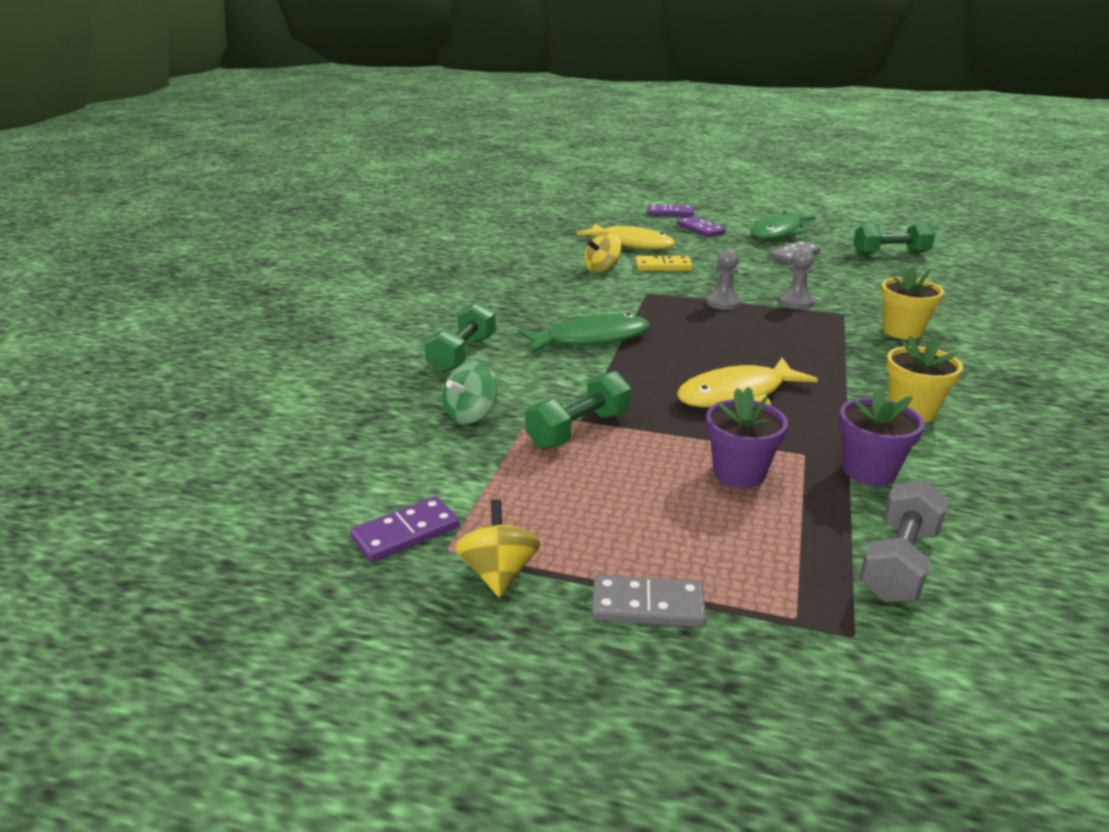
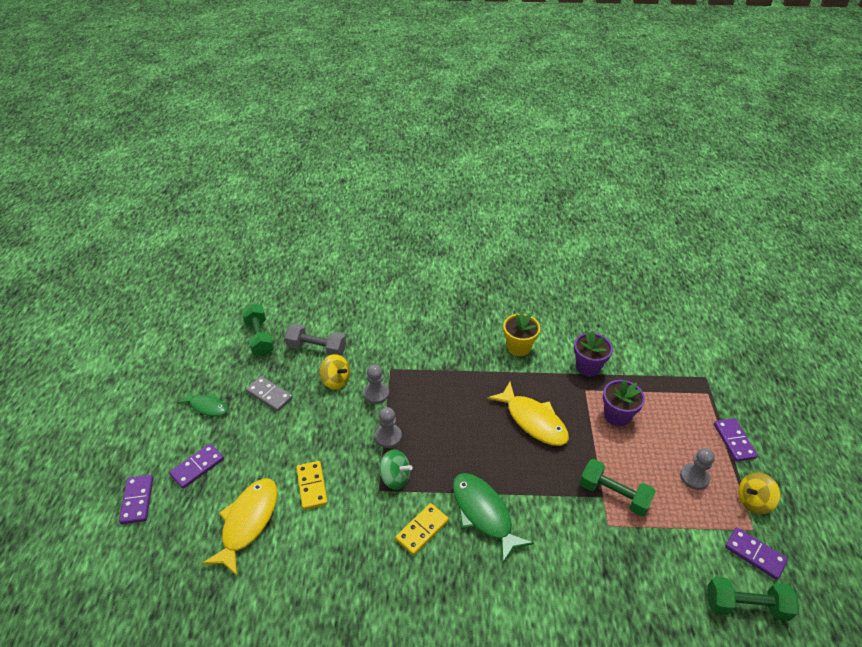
camera: 105 degrees left, 15 degrees up
green dumbbell [424,301,496,373] -> green dumbbell moved to [707,577,799,621]
green spinning top [443,362,497,424] -> green spinning top moved to [379,449,413,490]
yellow spinning top [584,232,621,273] -> yellow spinning top moved to [319,354,350,389]
grey domino [592,575,706,627] -> purple domino [714,418,758,462]
green fish [750,211,816,240] -> green fish [177,390,227,417], size x0.59
grey dumbbell [859,480,949,602] -> grey dumbbell moved to [285,323,346,356]
yellow flower pot [881,266,944,340] -> none
none -> yellow domino [395,503,449,555]
none -> grey pawn [680,448,715,490]

